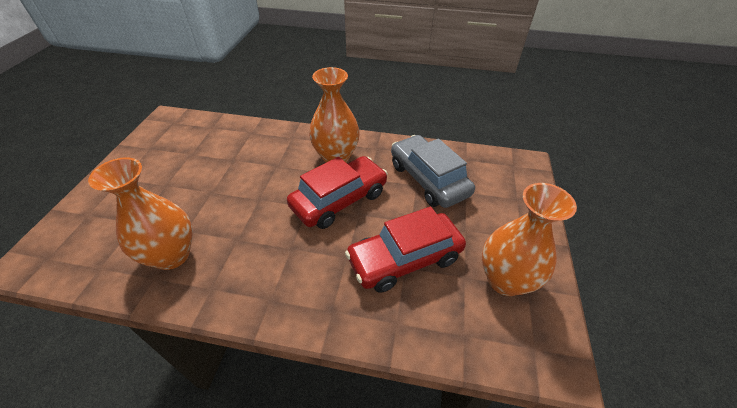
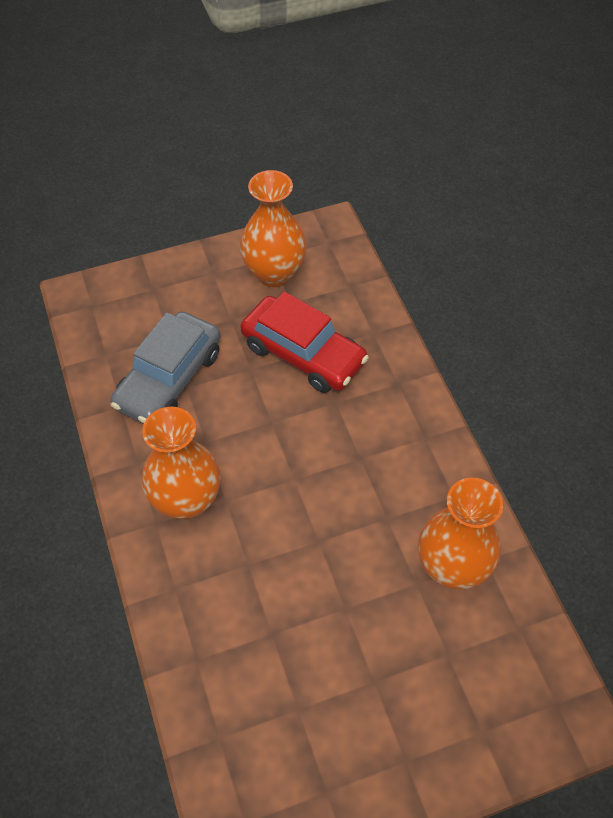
camera: 120 degrees left, 10 degrees up
red car [287,156,388,229] -> none

